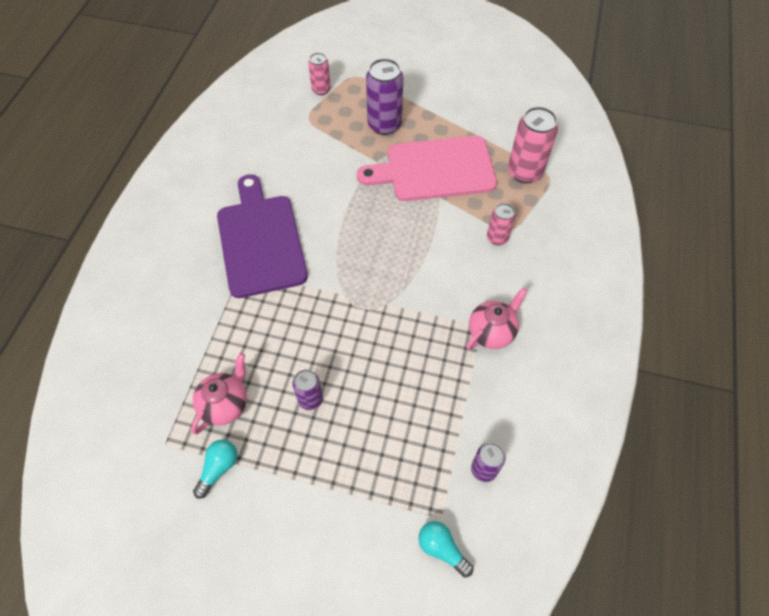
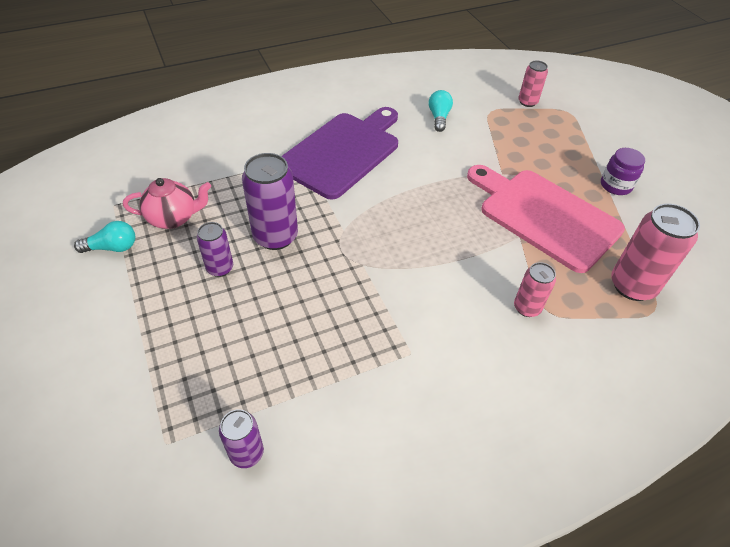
camera: 50 degrees right, 10 degrees down
purple can [366,58,403,135] -> purple can moved to [242,153,298,250]
turquoise light bulb [418,521,473,577] -> turquoise light bulb moved to [428,90,453,132]
pink teapot [466,288,528,350] -> none
none -> purple jar [601,148,645,195]

